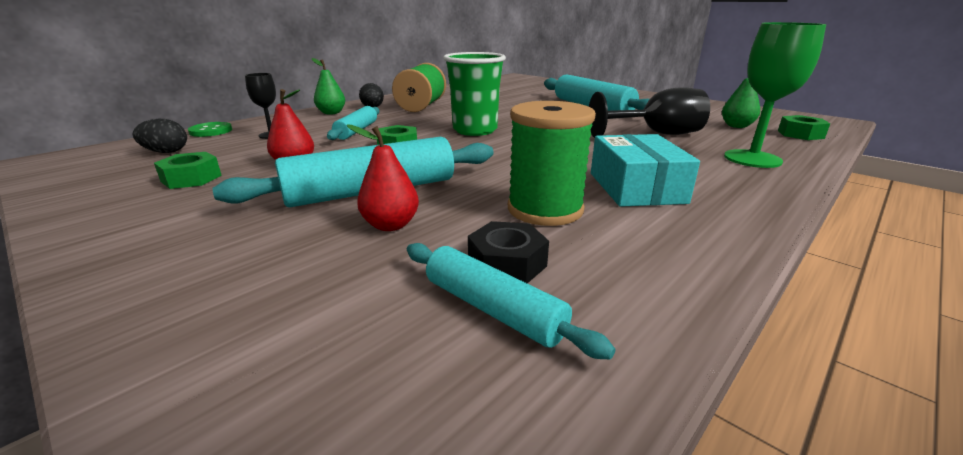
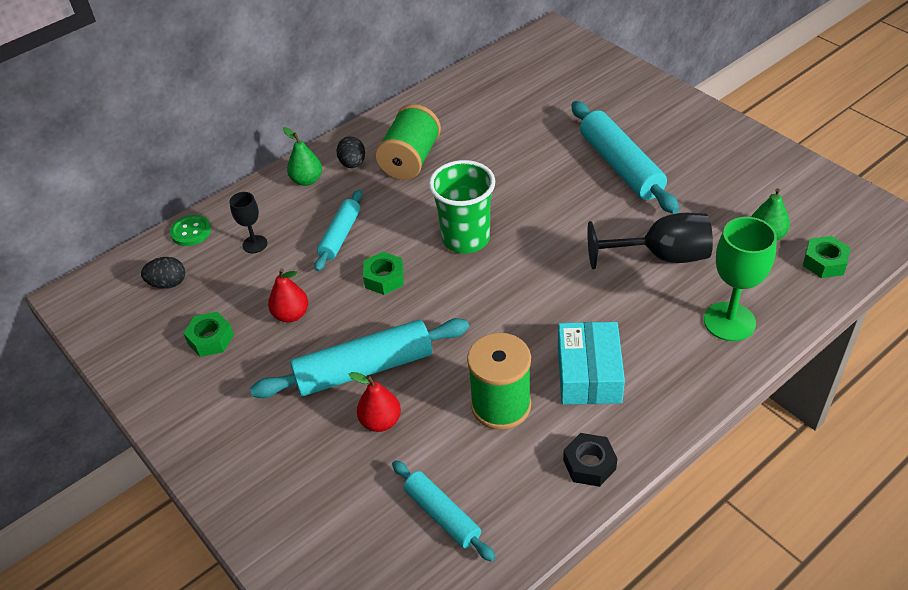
camera: 10 degrees right, 20 degrees up
black nut [468,221,549,283] -> black nut moved to [563,433,617,487]

